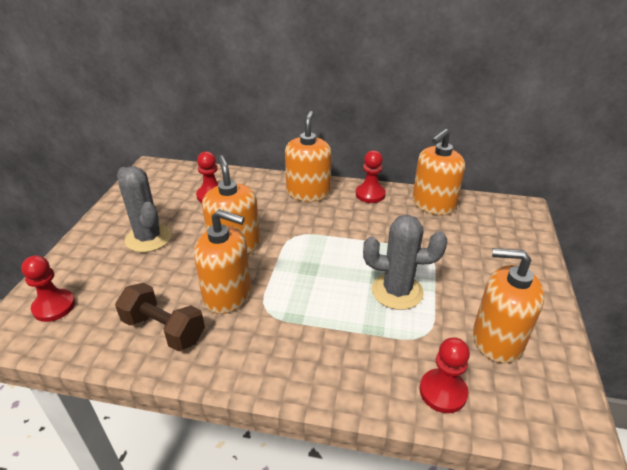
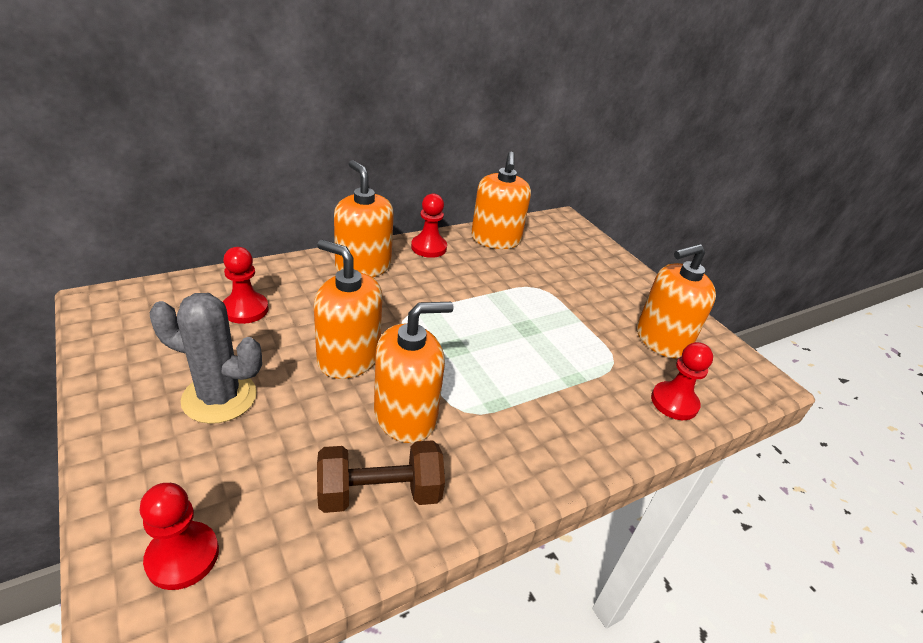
camera: 45 degrees left, 0 degrees up
grey cactus [363,215,447,310] -> none

